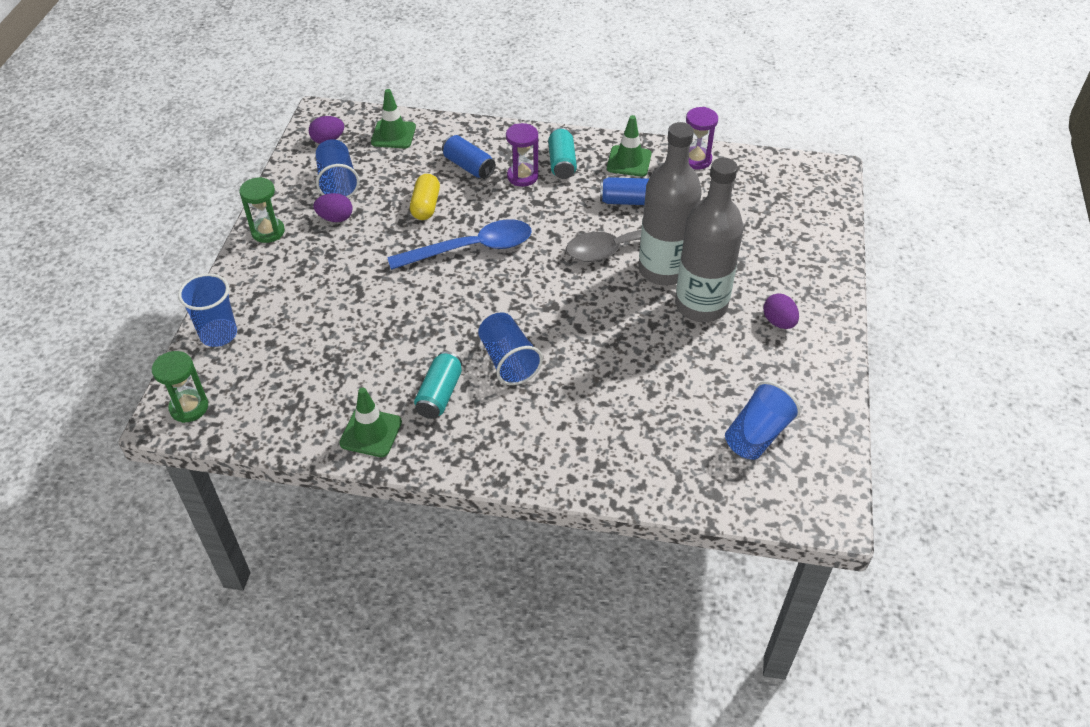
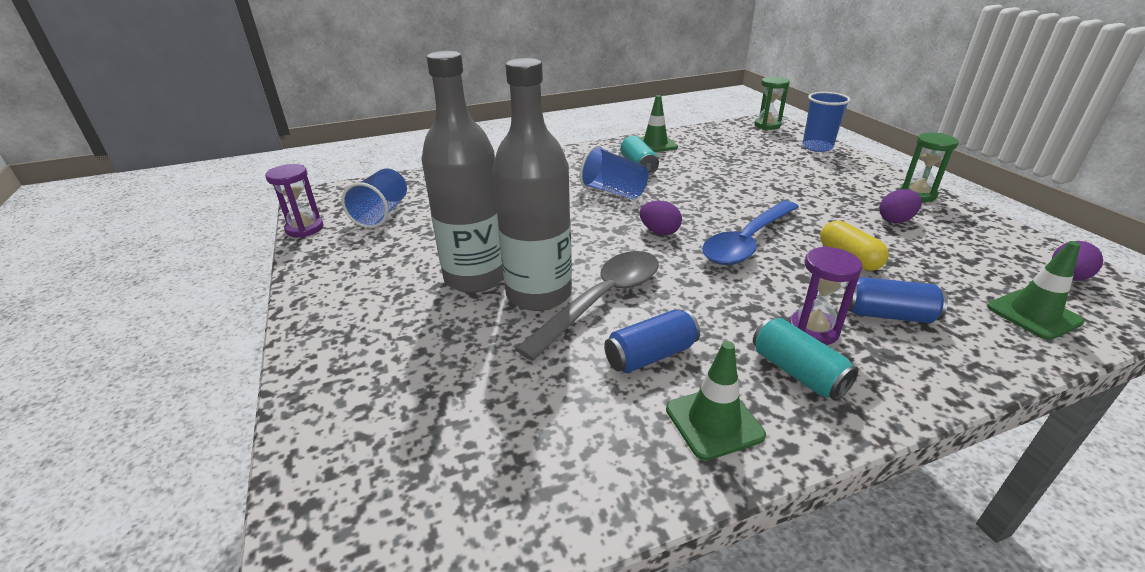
camera: 150 degrees right, 15 degrees down
blue cup [316,139,360,198] -> none
purple hourglass [686,107,718,170] -> purple hourglass moved to [265,164,324,237]
purple egg [763,293,799,329] -> purple egg moved to [640,201,682,235]

